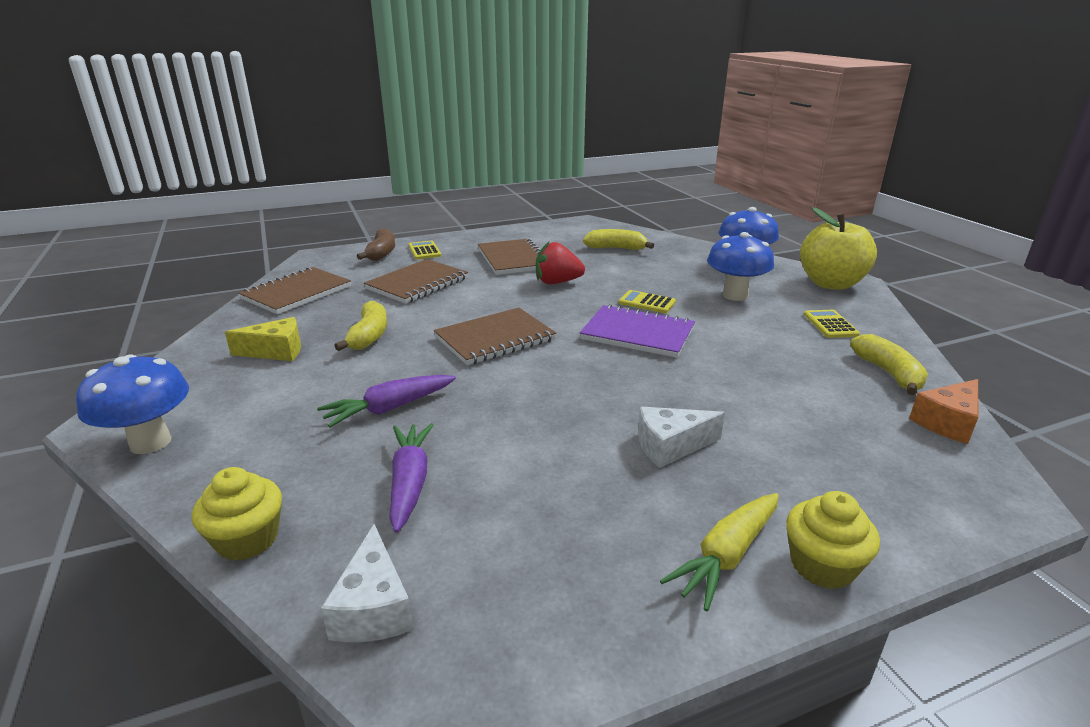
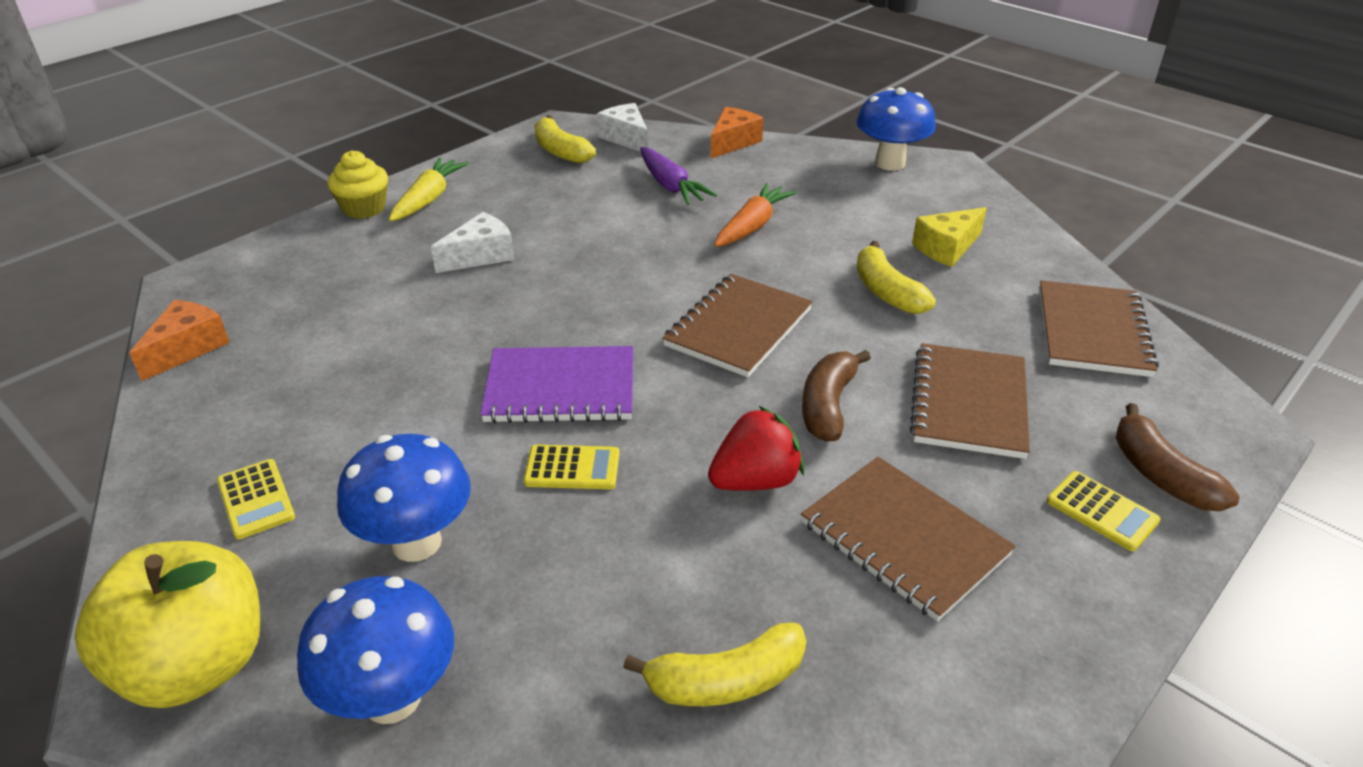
camera: 155 degrees right, 10 degrees up
yellow cupcake [192,467,282,561] -> orange cheese [710,107,764,159]
purple carrot [317,375,456,427] -> orange carrot [714,183,797,247]
yellow banana [850,334,928,395] -> yellow banana moved to [534,115,596,164]
none -> brown banana [802,350,871,442]

